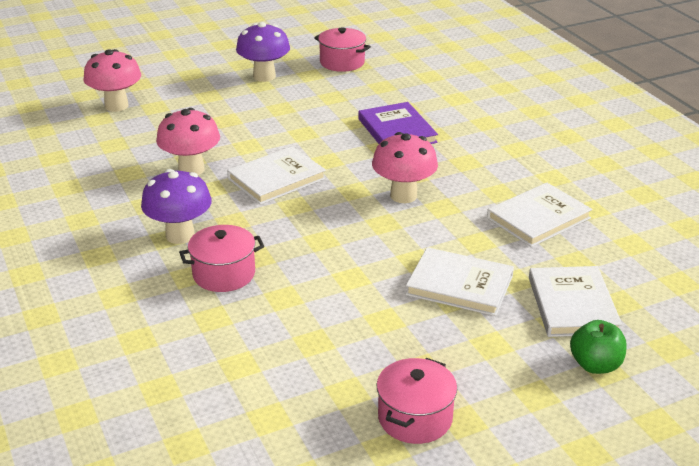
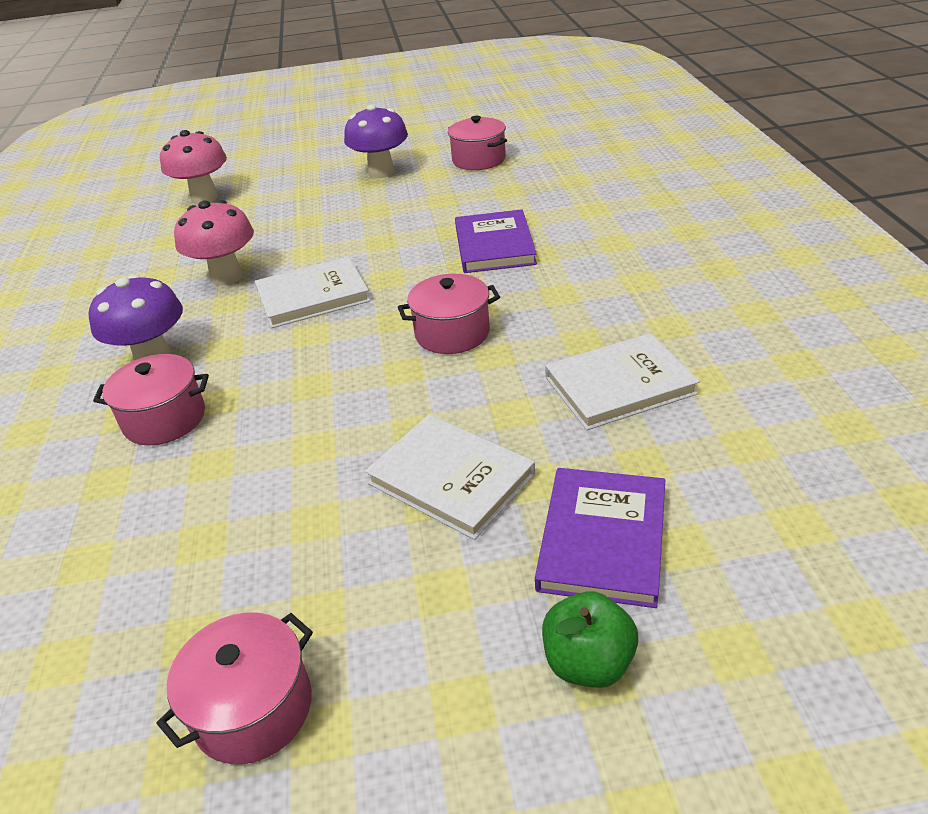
camera: 20 degrees right, 5 degrees up
pink mushroom [372,132,438,203] -> pink pot [398,274,500,354]
white book [529,266,622,337] -> purple book [535,468,665,608]

